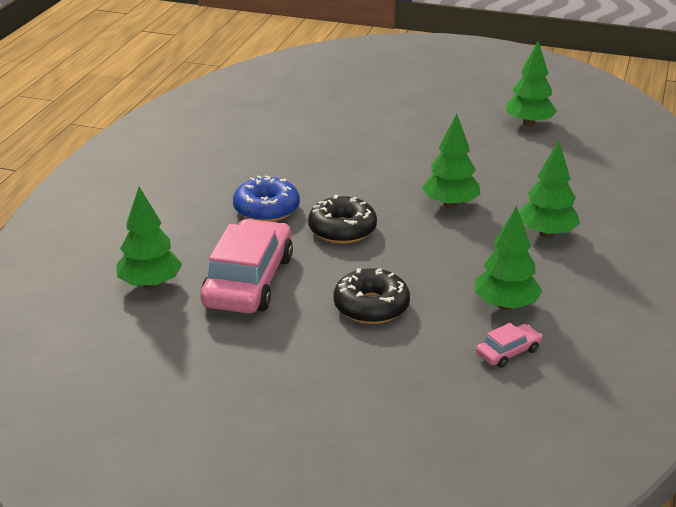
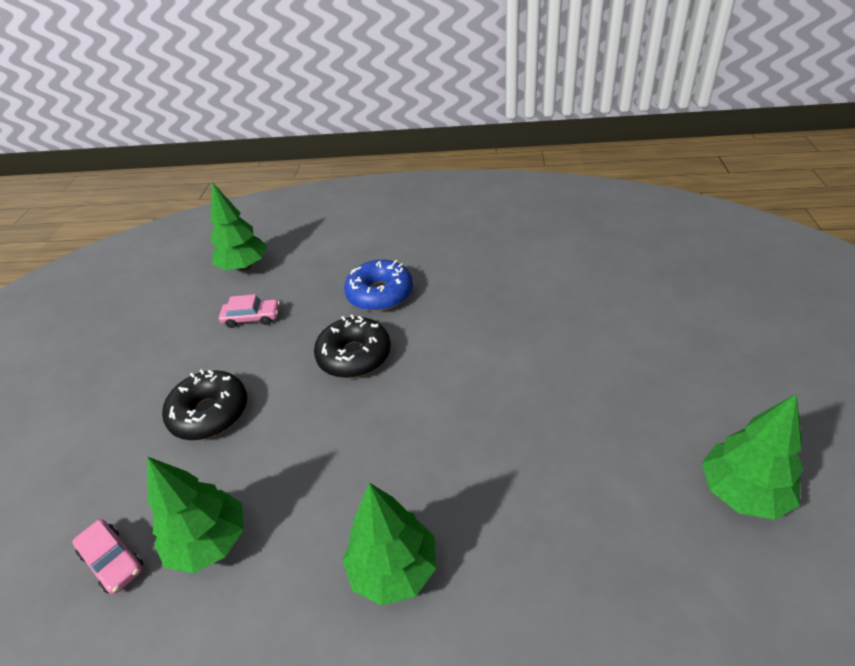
camera: 80 degrees right, 10 degrees up
pink car [200,219,293,313] -> pink car [219,294,280,328], size x0.45
green tree [422,113,480,208] -> none

